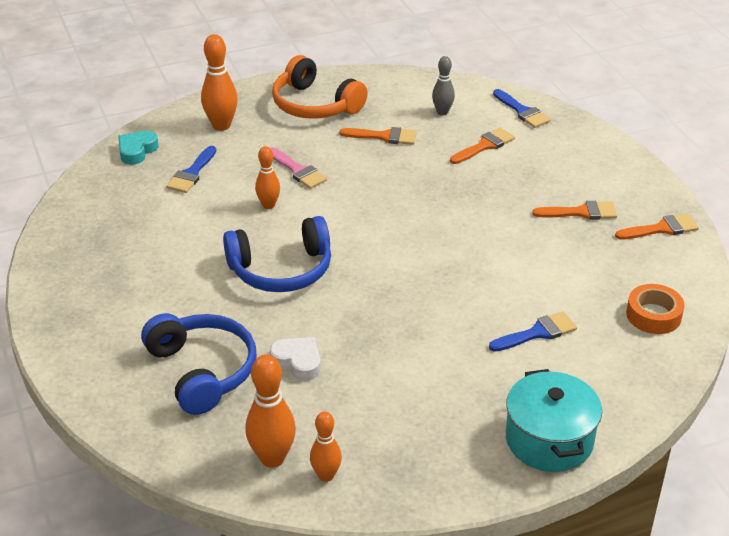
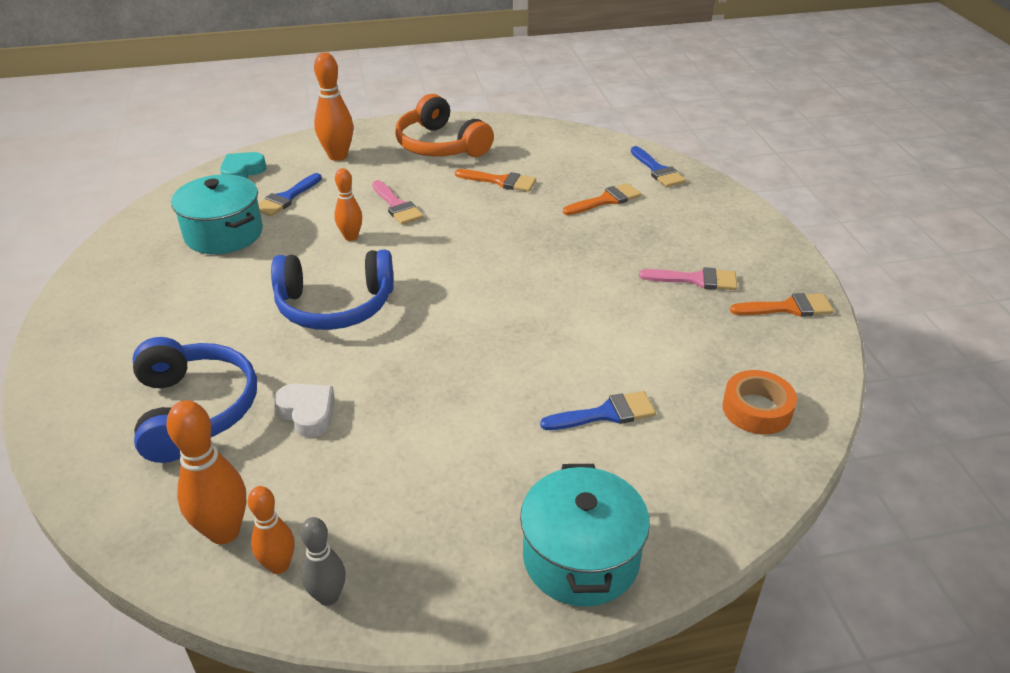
camera: 10 degrees right, 0 degrees up
grey bowling pin [432,56,455,115] -> grey bowling pin moved to [300,517,346,606]
orange brush [532,201,617,220] -> pink brush [639,267,737,290]
none -> turquoise pot [171,174,263,254]

